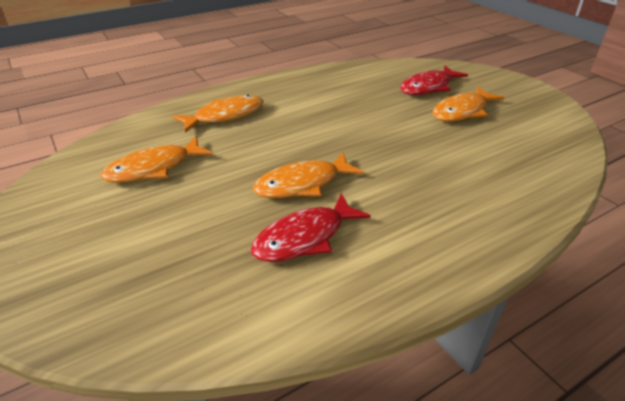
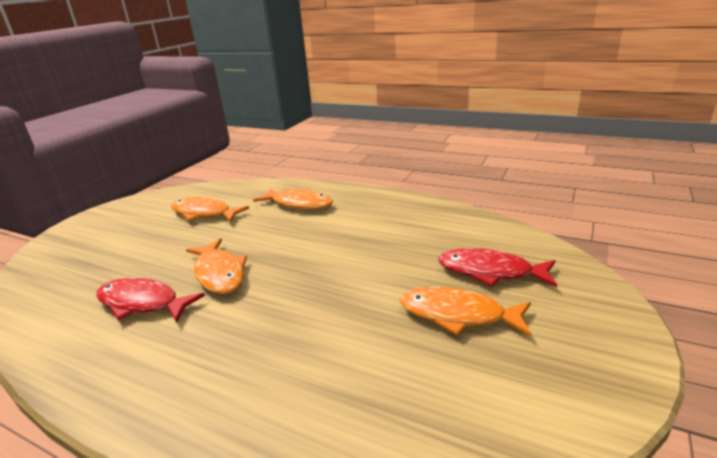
camera: 60 degrees right, 10 degrees down
orange fish [253,152,364,198] -> orange fish turned 150 degrees counterclockwise [186,238,247,294]

